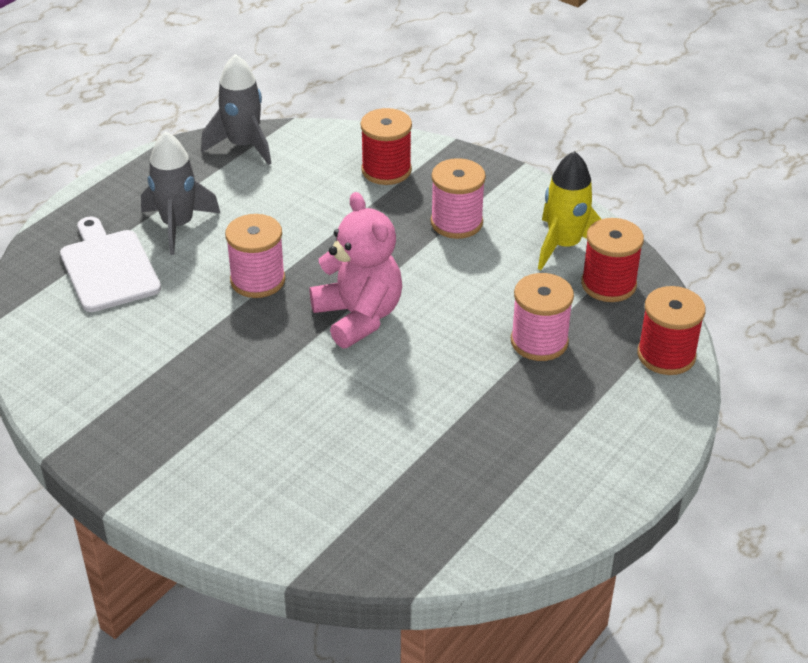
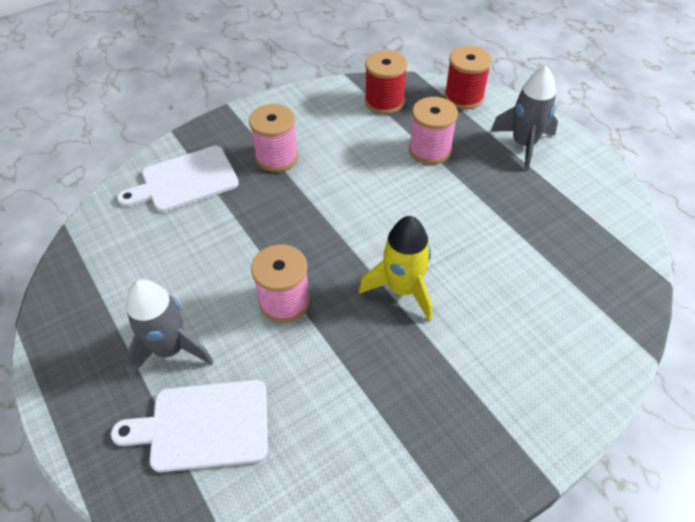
camera: 70 degrees left, 10 degrees up
grey rocket [201,54,272,165] -> grey rocket moved to [490,66,558,171]
pink teddy bear [310,192,402,348] -> none
red spool [360,108,412,185] -> white cutting board [117,146,239,212]
yellow rocket [538,151,601,270] -> yellow rocket moved to [359,216,432,321]

